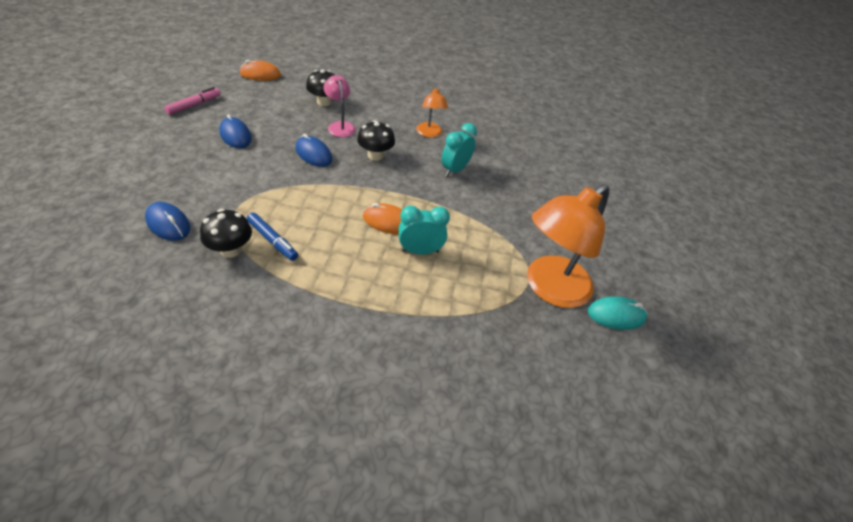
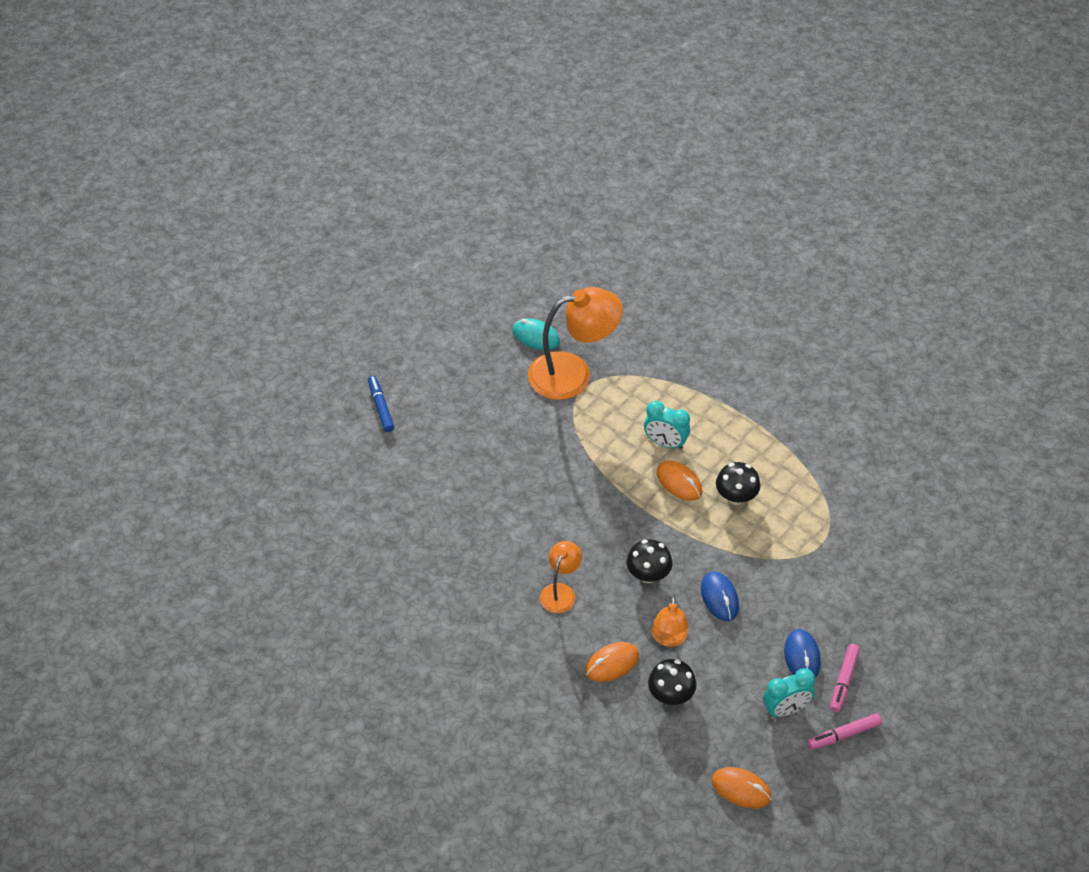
camera: 145 degrees left, 5 degrees up
blue mouse [145,202,190,241] -> none
black mushroom [200,209,252,258] -> black mushroom moved to [716,462,760,505]
blue marker [247,213,298,261] -> blue marker moved to [368,376,394,432]
pink lamp [324,75,356,137] -> orange lamp [652,596,688,647]
turquoise clock [441,123,477,176] -> turquoise clock moved to [763,668,815,717]
none -> orange mouse [585,642,639,682]
none -> pink marker [830,644,860,712]

